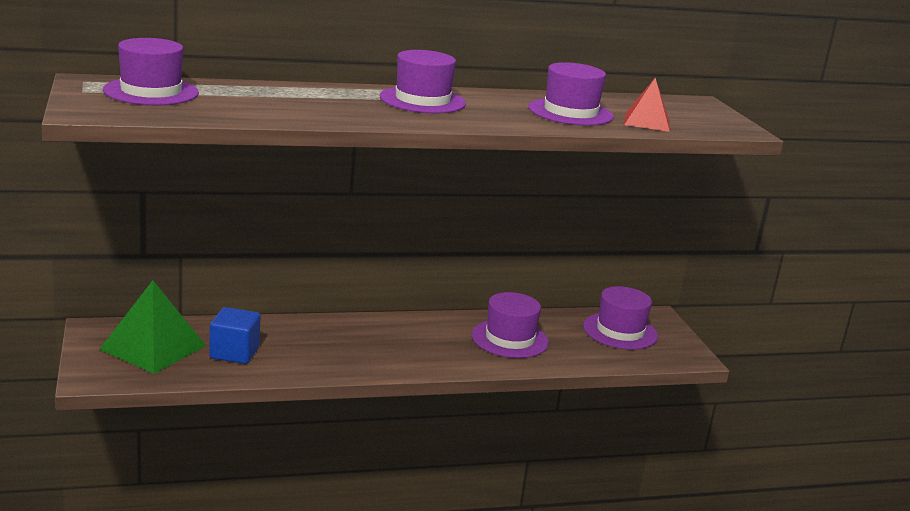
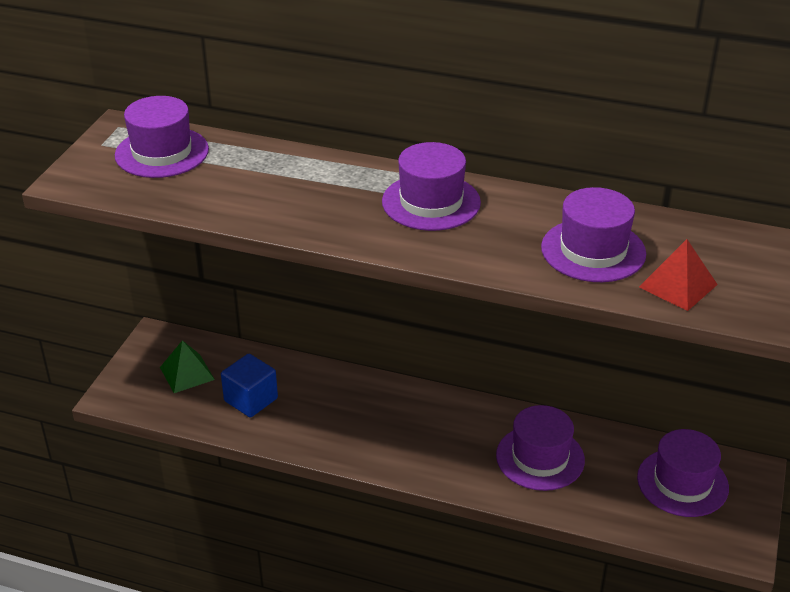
camera: 35 degrees right, 15 degrees up
green pyramid [99,280,206,374] -> green pyramid [160,340,215,393], size x0.61

